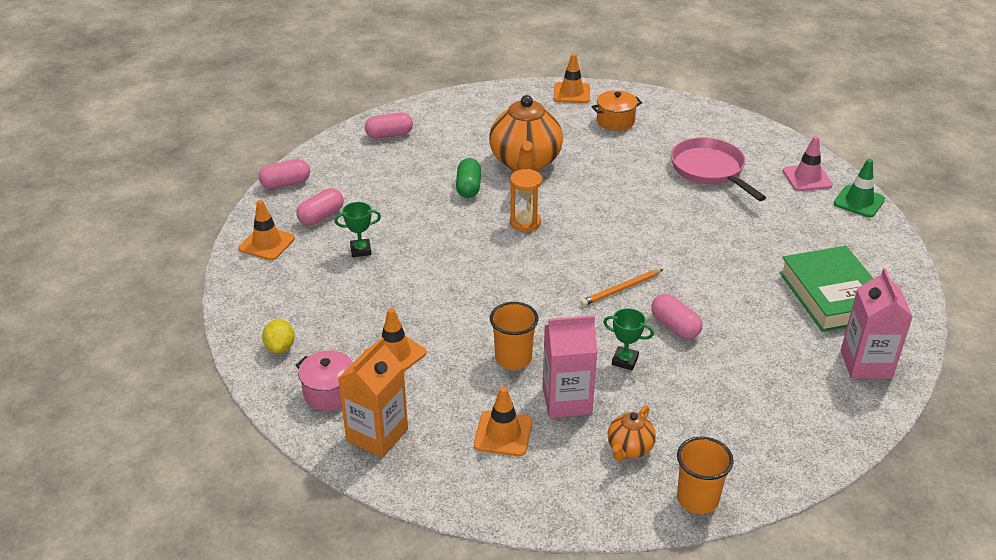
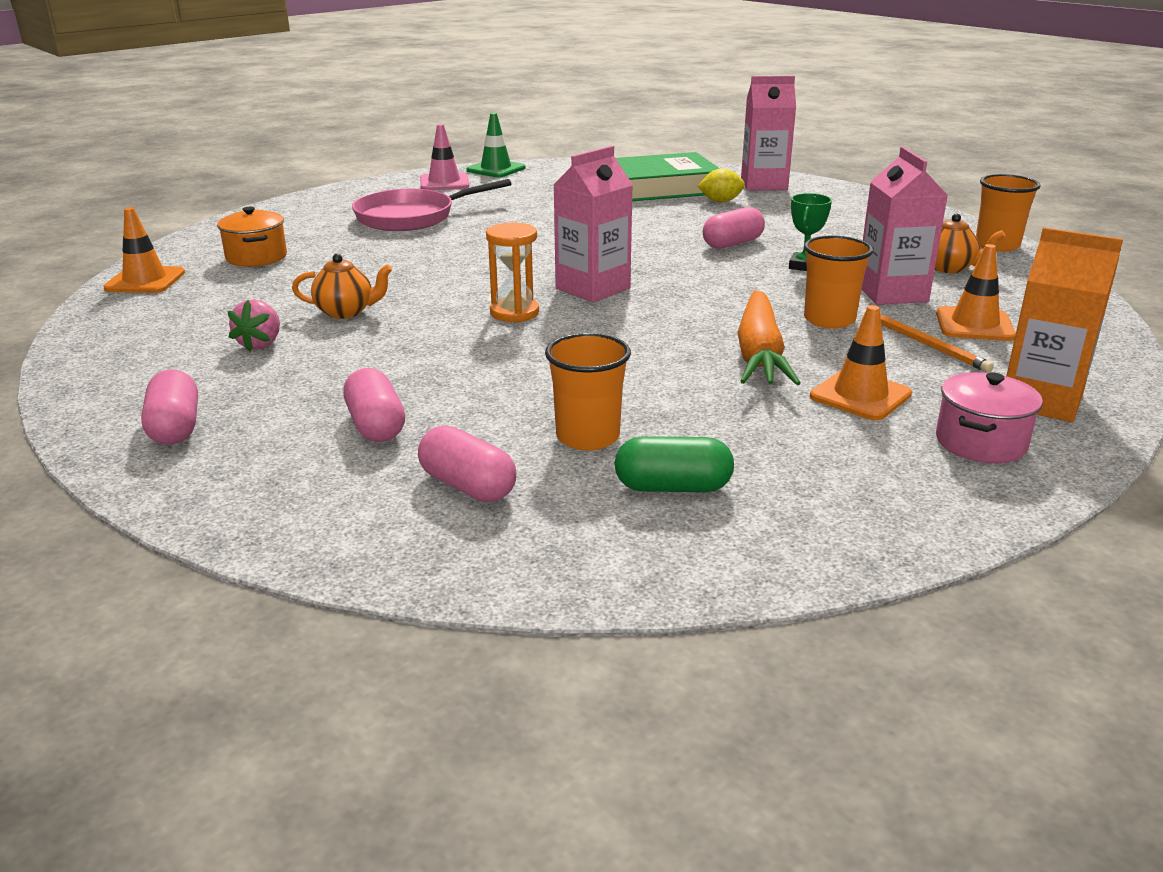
camera: 90 degrees left, 10 degrees down
orange traffic cone [239,200,295,260] -> none
pink capsule [258,159,310,189] -> pink capsule moved to [343,368,405,442]
yellow lemon [262,319,295,354] -> yellow lemon moved to [698,168,745,202]
green trophy [335,202,381,257] -> orange cup [545,333,631,451]
green capsule [456,158,481,198] -> green capsule moved to [614,436,734,492]
orange teapot [489,95,563,171] -> orange teapot [292,254,392,319], size x0.48
orange pencil [580,269,663,306] -> orange pencil moved to [880,314,994,372]
none -> pink strawberry [227,299,280,352]
none -> pink carton [554,146,633,302]
none -> orange carrot [737,290,801,385]

